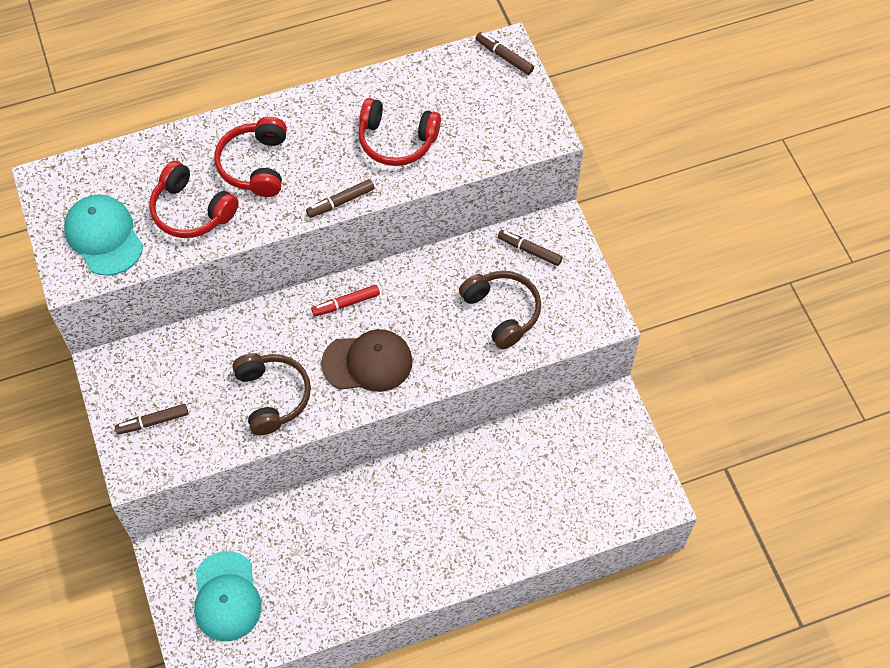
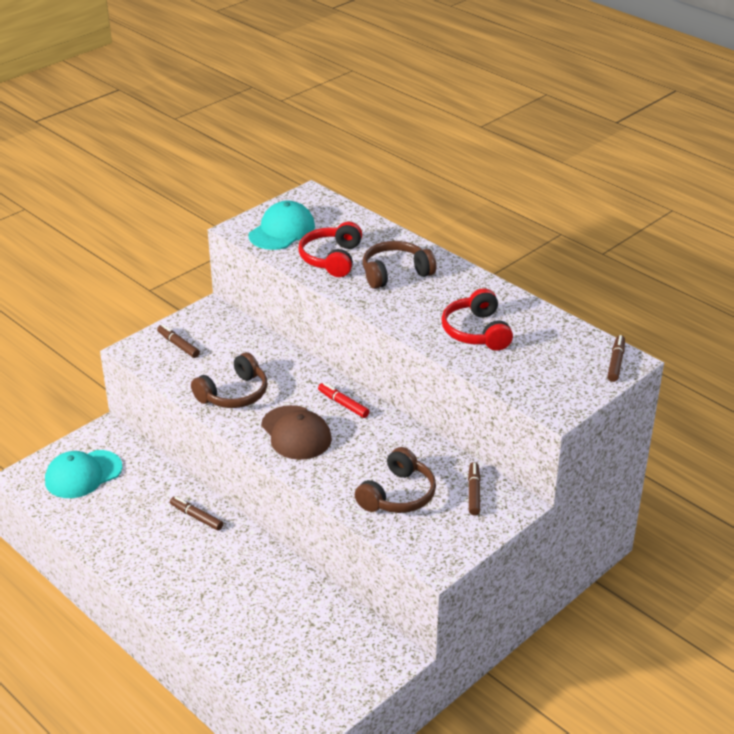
camera: 65 degrees right, 25 degrees down
red headphones [214,117,287,197] -> brown headphones [363,241,437,289]
brown marker [306,179,375,218] -> brown marker moved to [170,496,223,531]

